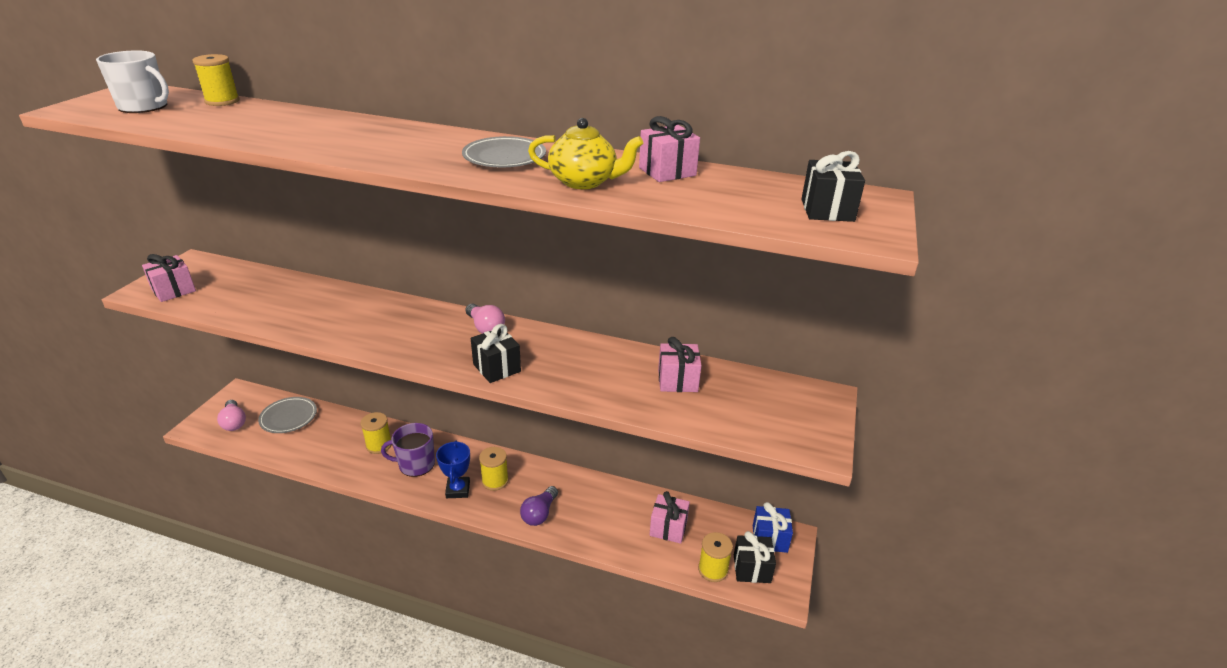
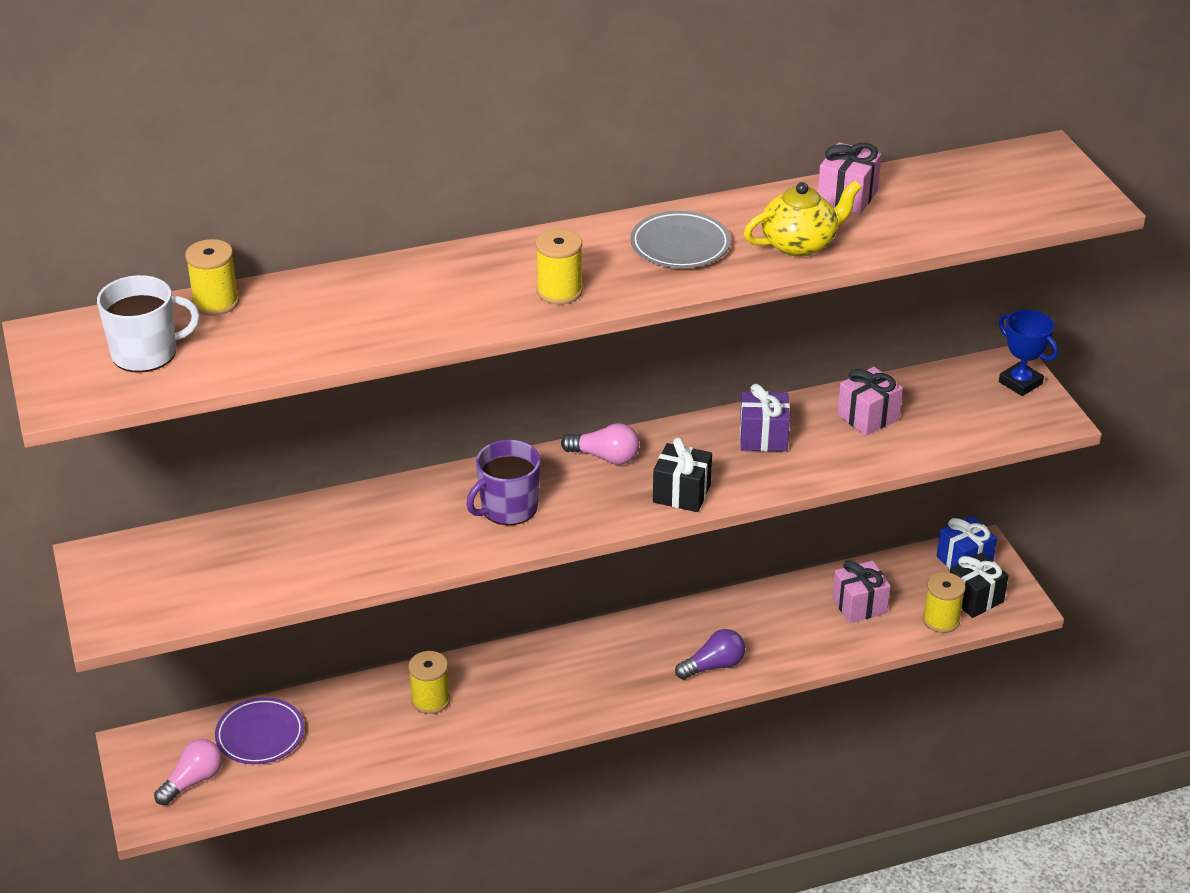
camera: 35 degrees left, 5 degrees up
pink gift [142,254,196,302] -> none
pink light bulb [217,400,246,431] -> pink light bulb turned 75 degrees counterclockwise [154,739,222,805]
grey plate [258,397,317,433] -> purple plate [215,697,305,764]
purple mug [381,423,435,477] -> purple mug moved to [467,440,540,525]
blue trophy [436,441,470,498] -> blue trophy moved to [999,310,1058,396]
yellow spool [479,447,509,491] -> yellow spool moved to [536,229,583,304]
purple light bulb [520,486,558,526] -> purple light bulb turned 105 degrees counterclockwise [675,629,745,680]
black gift [801,151,865,222] -> none
none -> purple gift [740,384,790,452]

